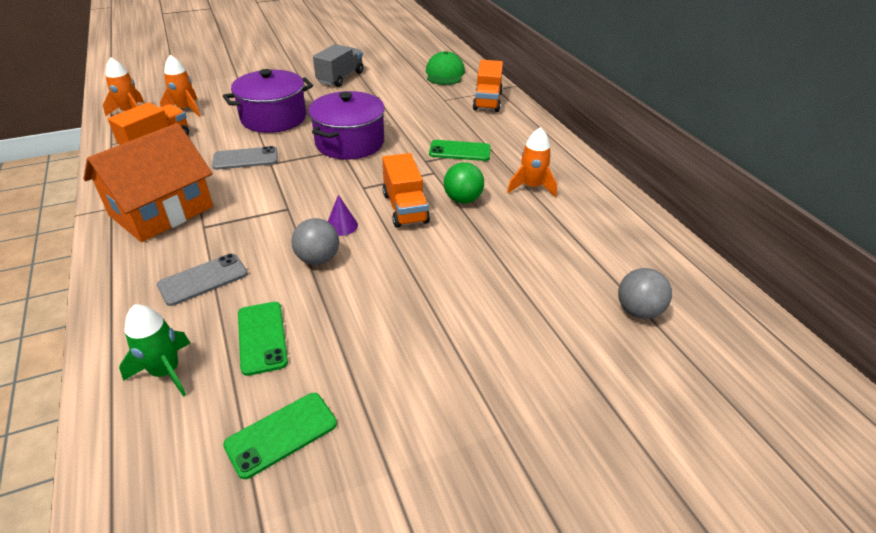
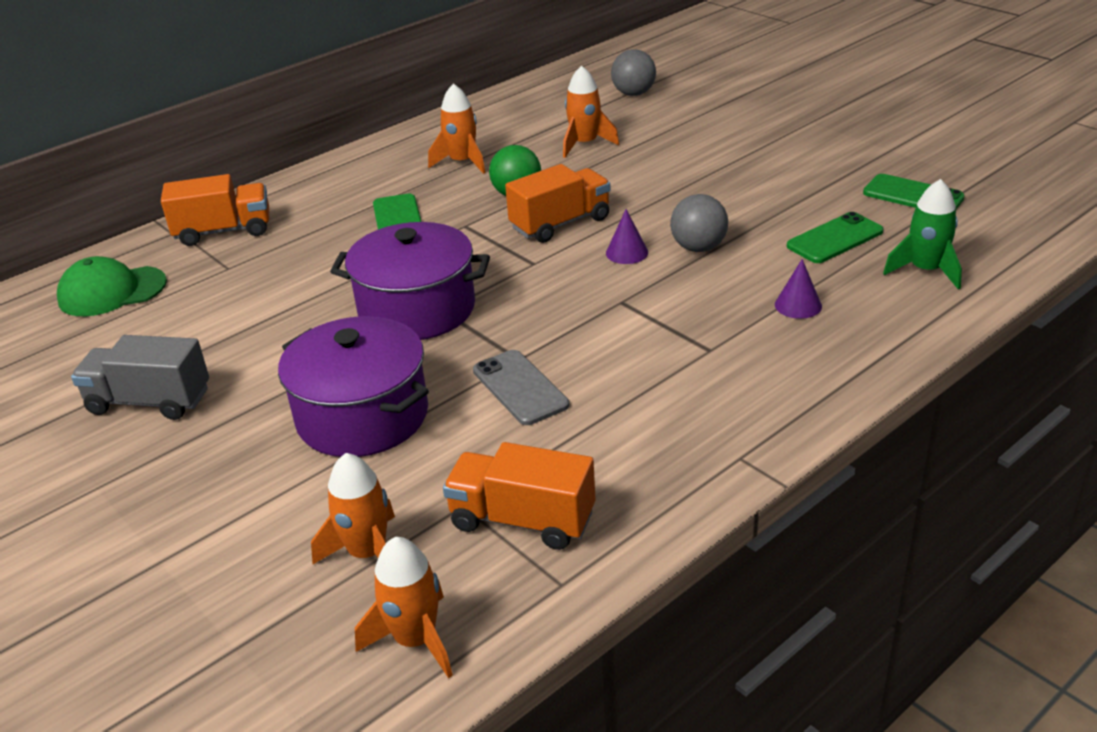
camera: 105 degrees left, 5 degrees down
orange house [83,123,213,242] -> none
grey phone [157,253,248,306] -> purple cone [775,259,822,319]
none -> orange rocket [563,65,619,158]

